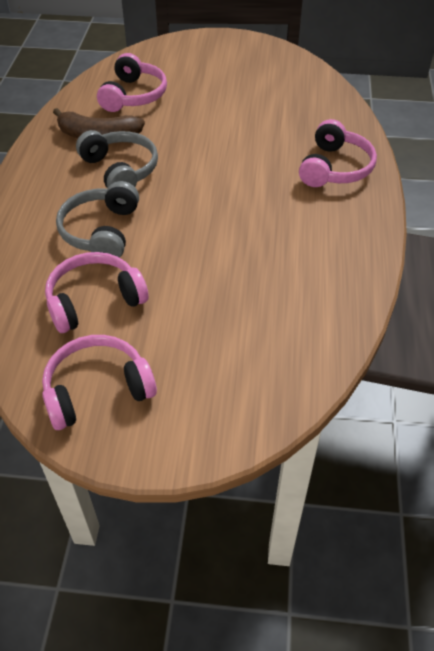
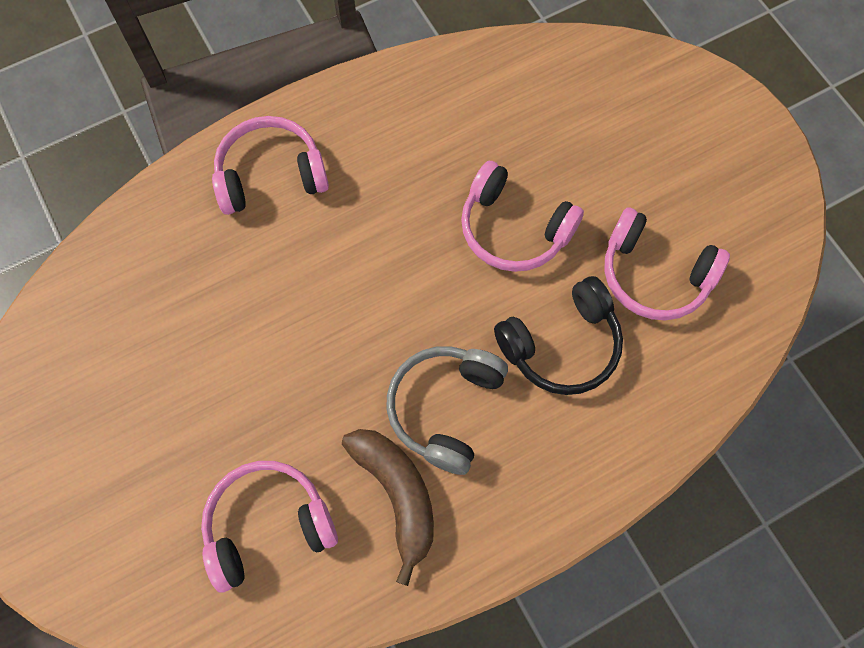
camera: 125 degrees left, 20 degrees up
pink headphones [42,335,157,430] -> pink headphones moved to [461,161,584,272]
grey headphones [56,181,139,258] -> black headphones [494,276,623,395]

